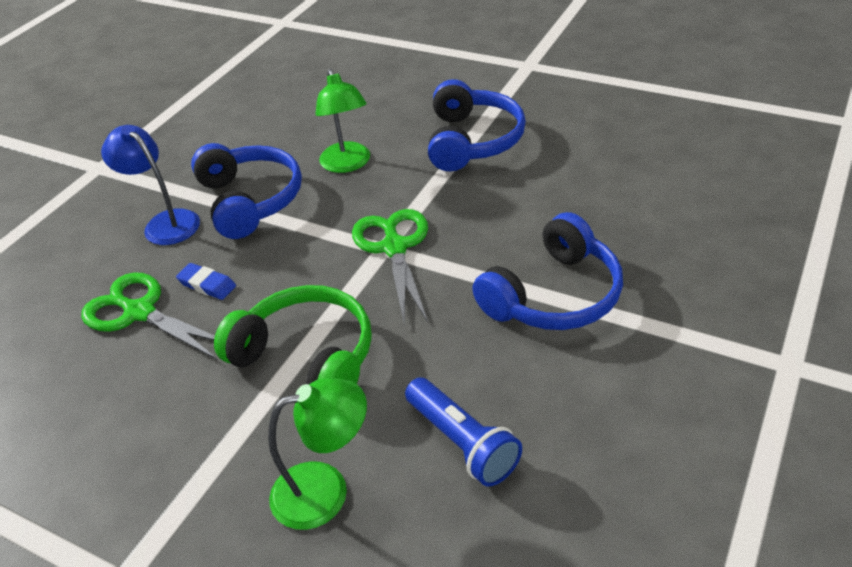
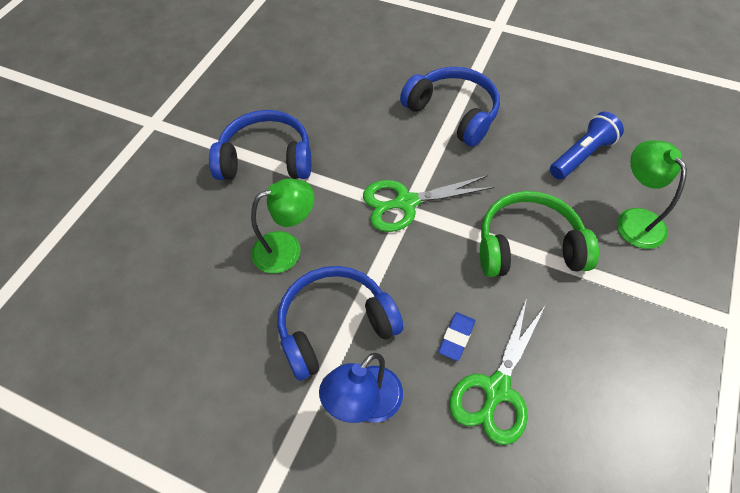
camera: 95 degrees left, 15 degrees up
green headphones [214,285,372,385] -> green headphones turned 60 degrees clockwise [480,191,599,277]

